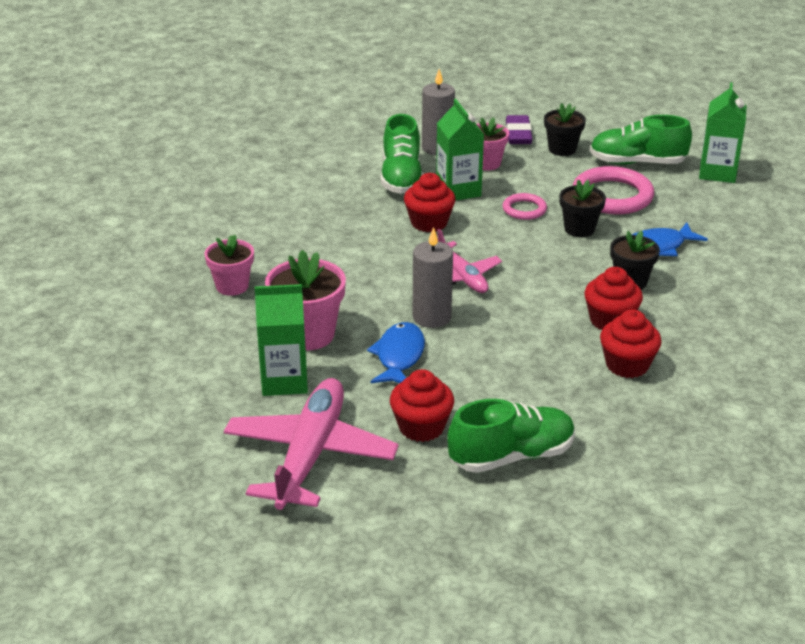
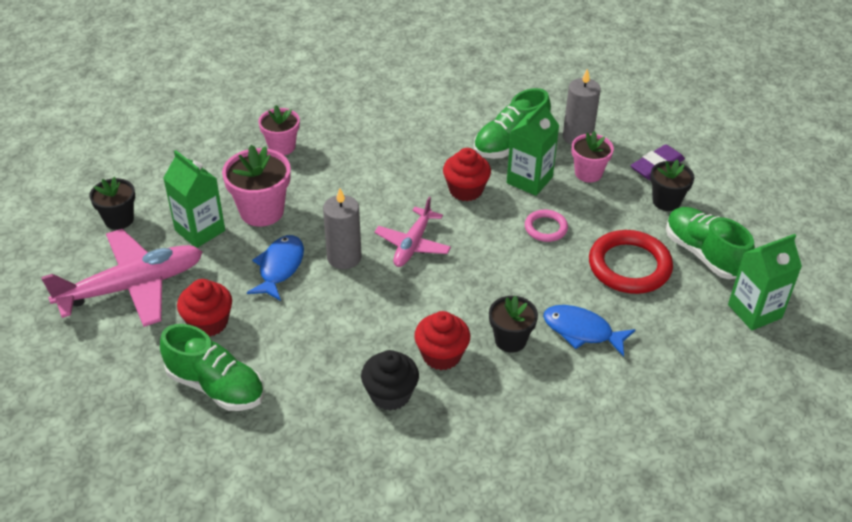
camera: 50 degrees right, 10 degrees up
blue fish [367,322,425,383] -> blue fish turned 45 degrees counterclockwise [247,235,304,301]
black flower pot [560,180,606,237] -> black flower pot moved to [90,177,135,230]
pink ring [573,166,654,214] -> red ring [589,230,673,294]
red cupcake [600,309,662,378] -> black cupcake [361,350,419,411]

